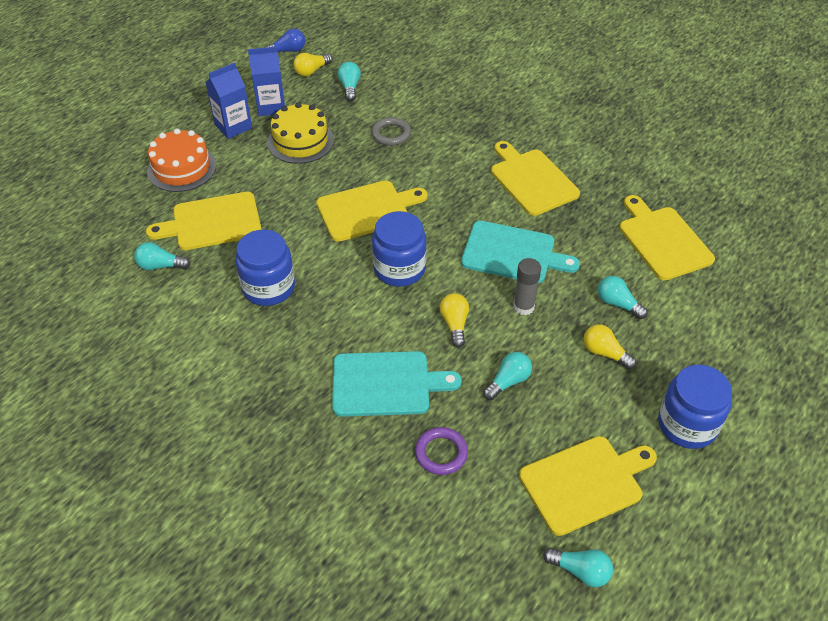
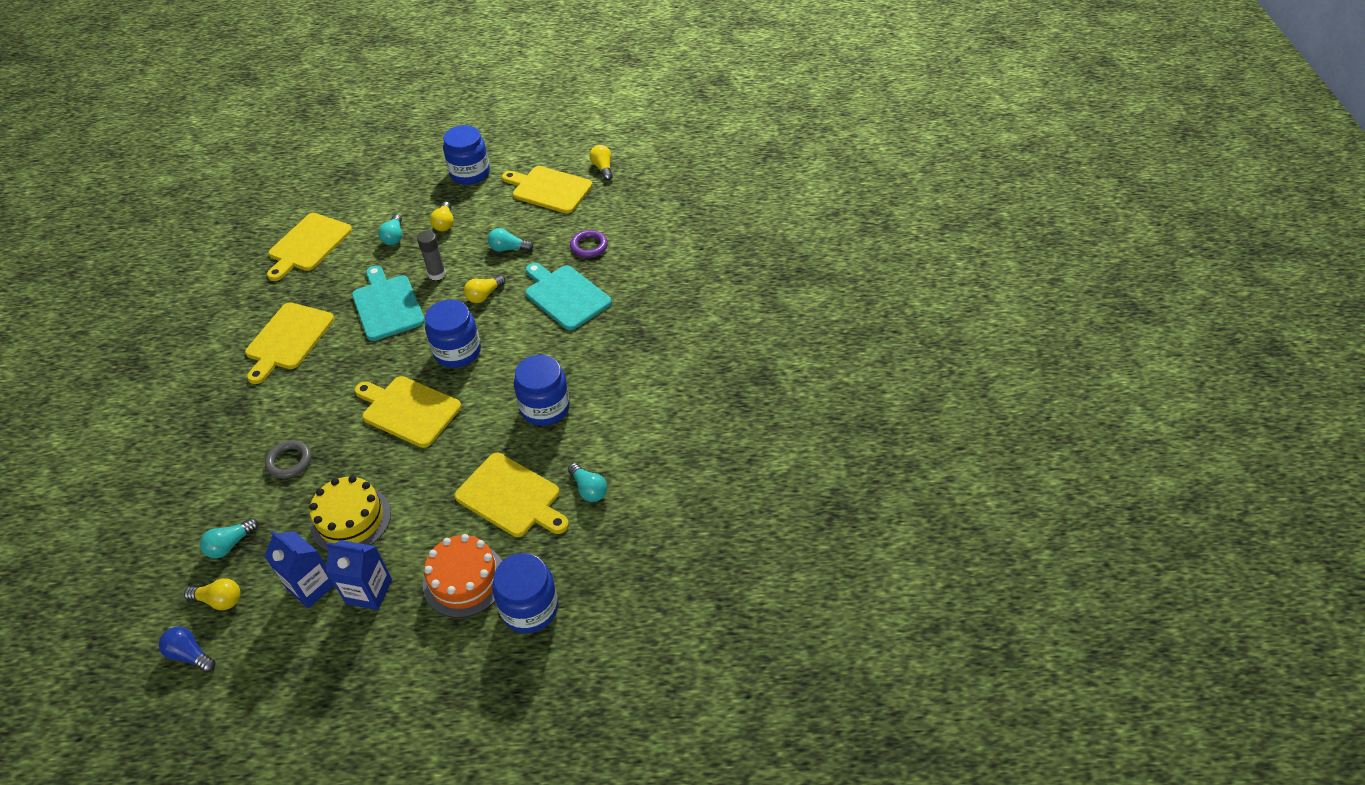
camera: 130 degrees left, 0 degrees up
turquoise light bulb [543,548,613,587] -> yellow light bulb [590,145,613,181]
none -> blue jar [492,553,558,633]

